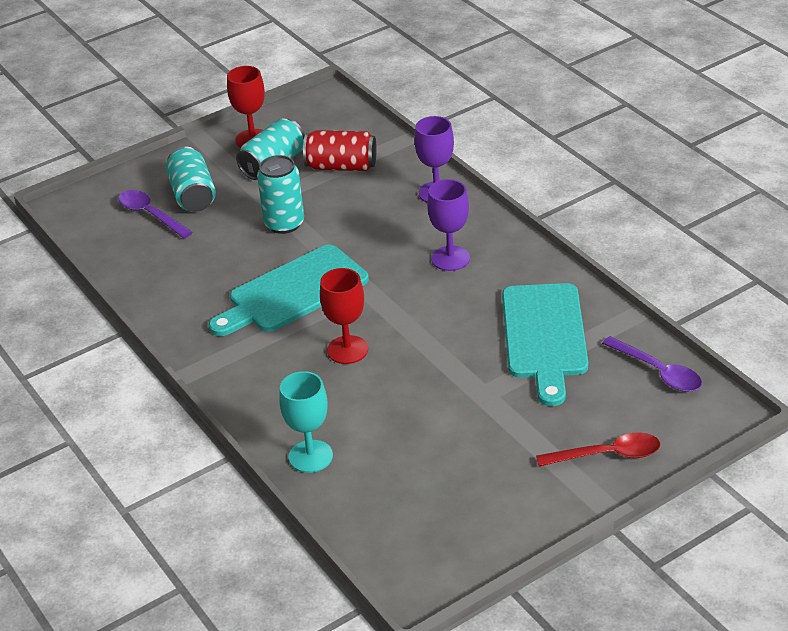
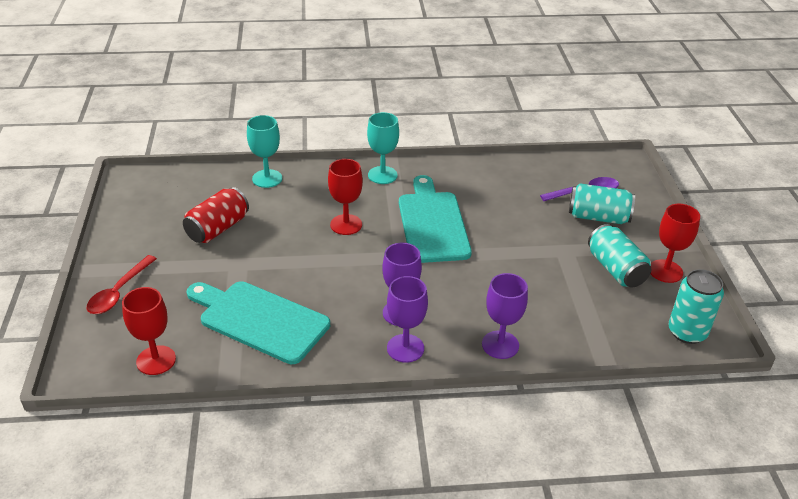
camera: 115 degrees right, 0 degrees up
turquoise can [257,155,304,234] -> turquoise can moved to [668,269,724,344]
red can [303,130,377,171] -> red can moved to [183,187,249,243]
purple spoon [602,336,702,392] -> red goblet [122,287,176,375]
none -> turquoise goblet [367,112,399,184]
none -> purple goblet [387,276,428,363]

